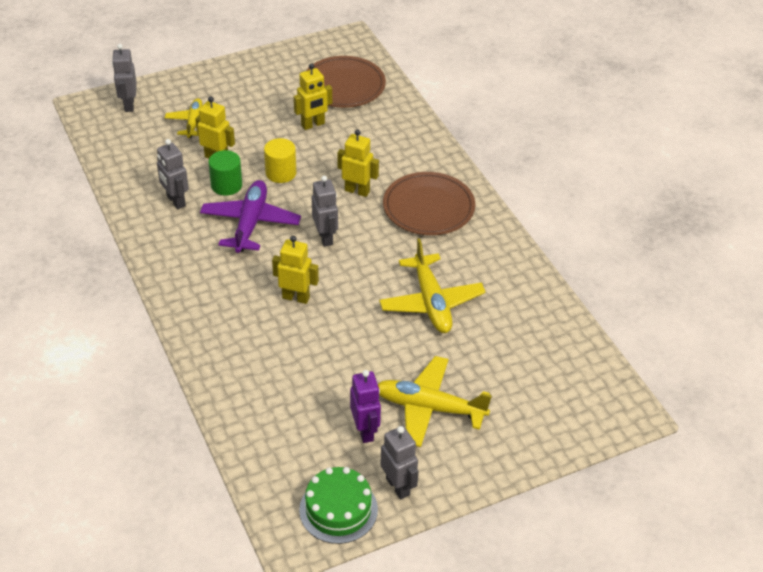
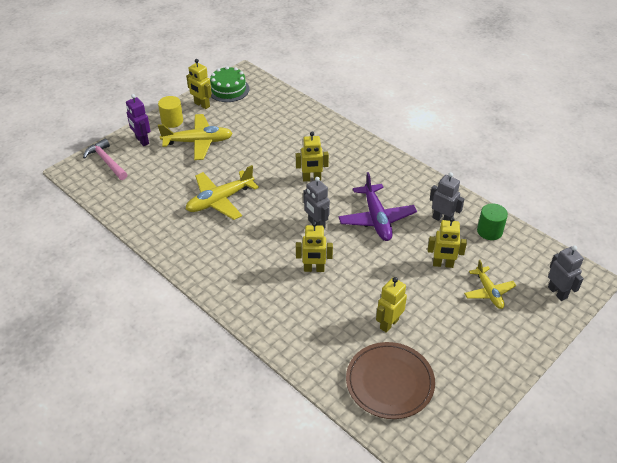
camera: 160 degrees right, 0 degrees up
green cylinder [208,150,242,196] -> green cylinder moved to [477,203,508,240]
yellow cylinder [264,138,296,183] -> yellow cylinder moved to [158,96,183,128]
purple robot [350,370,381,443] -> purple robot moved to [126,94,150,146]
yellow plane [379,238,486,333] -> yellow plane turned 90 degrees counterclockwise [186,165,259,220]
grey robot [381,426,418,499] -> yellow robot [186,59,212,109]
brown plate [383,172,475,235] -> none
none -> pink hammer [83,138,127,180]

